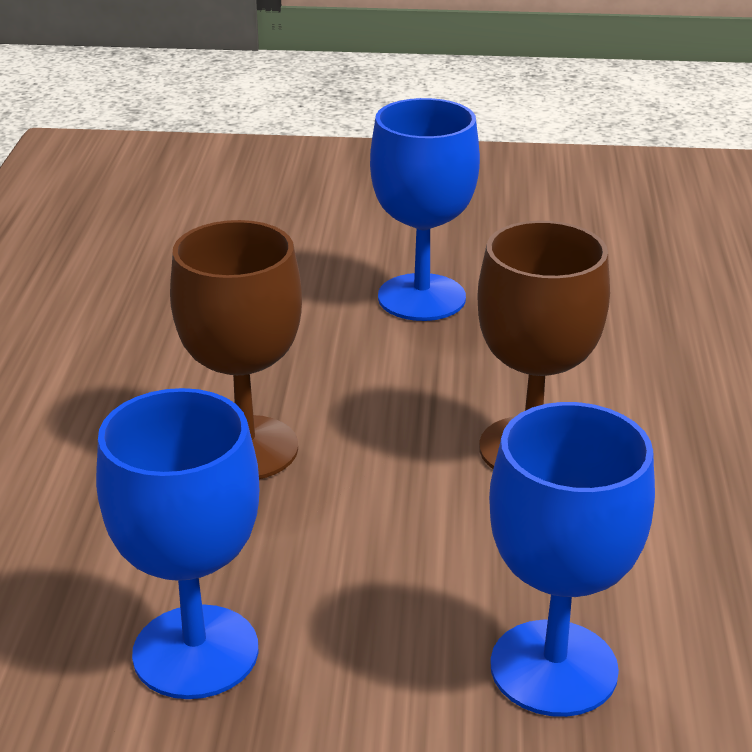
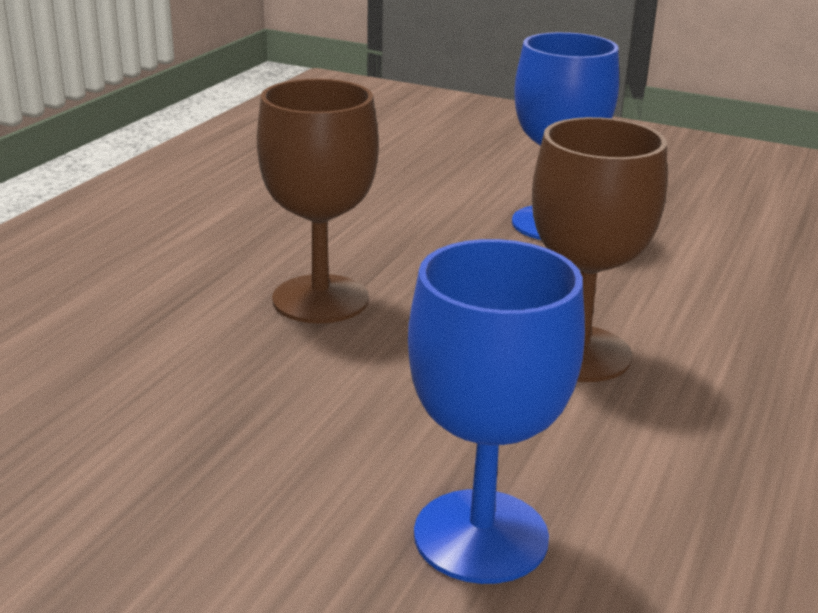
camera: 20 degrees right, 5 degrees down
blue goblet [96,388,259,699] -> none

